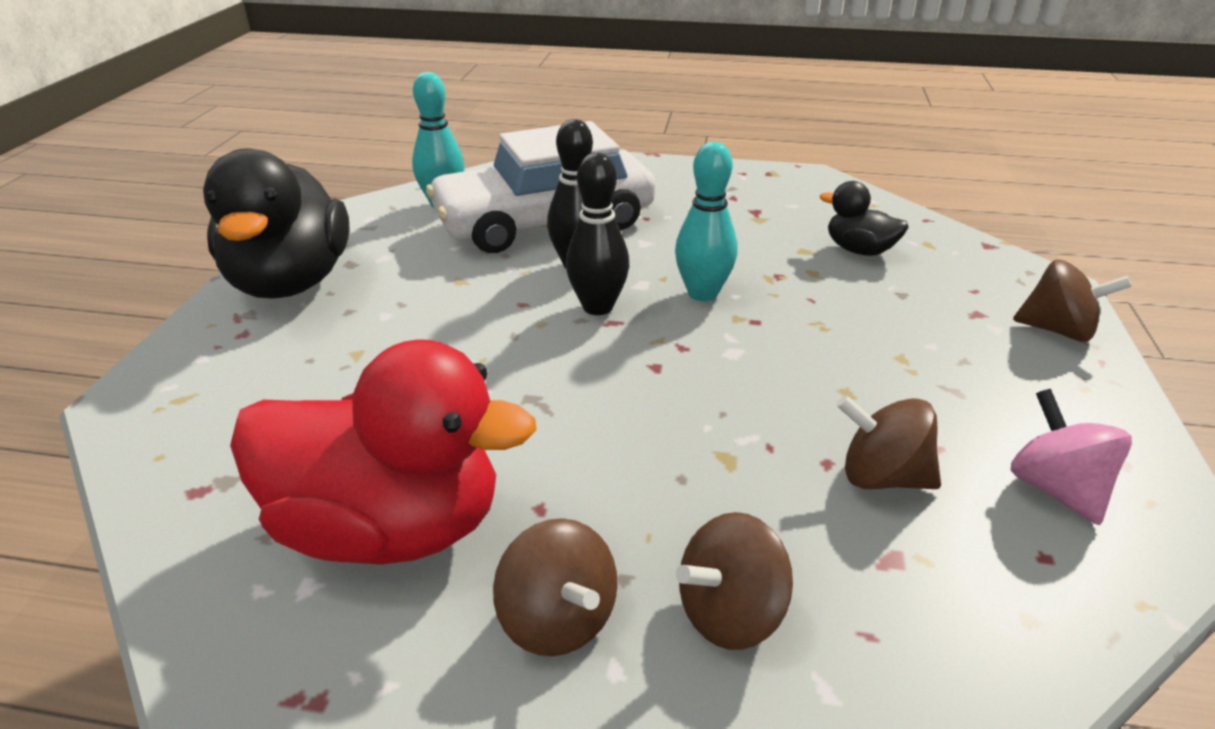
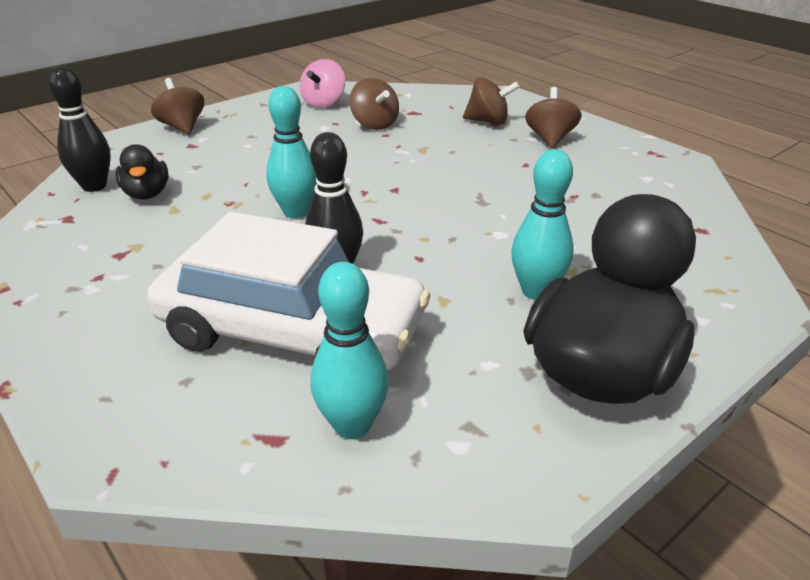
camera: 140 degrees left, 0 degrees up
red duck [230,339,537,565] -> none
black bowling pin [566,153,629,315] -> black bowling pin moved to [48,66,111,192]
none -> turquoise bowling pin [511,149,573,300]

